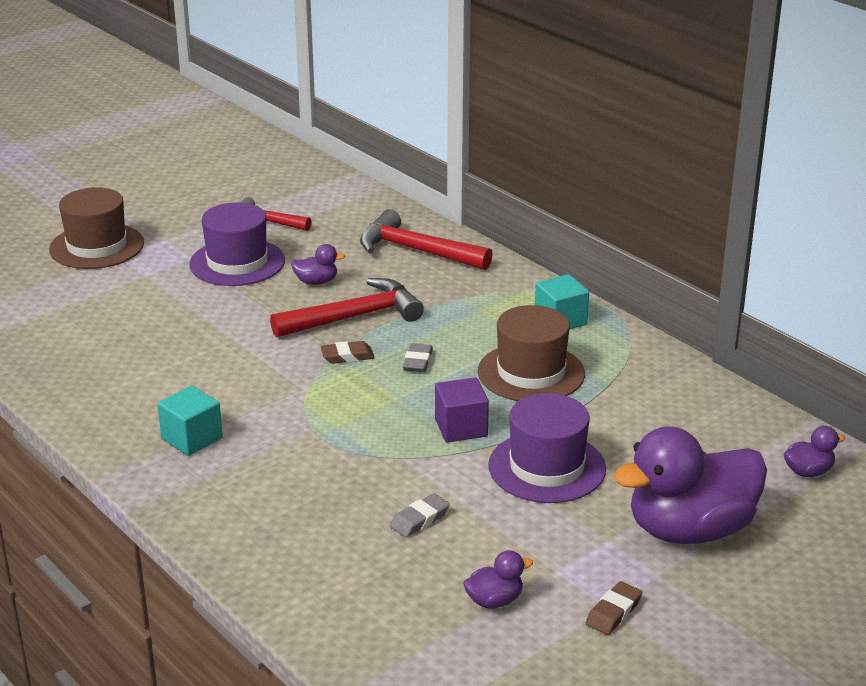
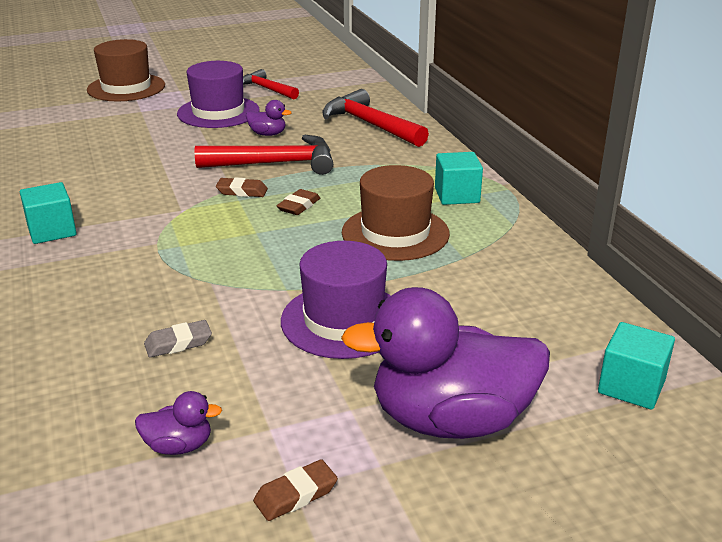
camera: 20 degrees right, 0 degrees up
grey eraser [403,343,433,372] -> brown eraser [277,189,320,215]
purple cube [435,378,489,442] -> none
purple duck [784,426,845,477] -> turquoise cube [598,322,675,410]

